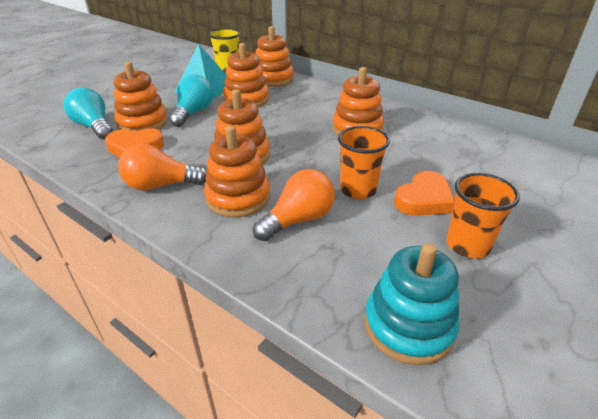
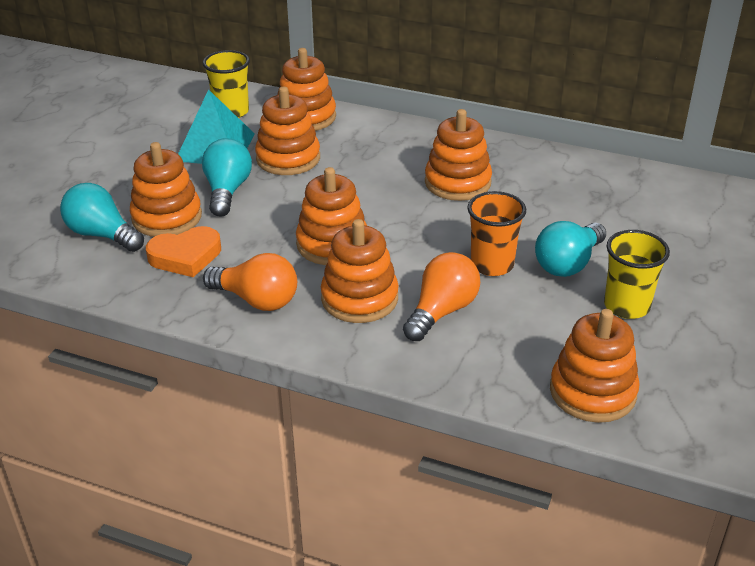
camera: 15 degrees left, 0 degrees up
orange light bulb [118,143,207,191] -> orange light bulb turned 135 degrees counterclockwise [203,253,297,311]
turquoise stacking toy [364,243,459,365] -> orange stacking toy [550,309,640,423]
orange heart [394,171,455,216] -> turquoise light bulb [535,221,606,277]
orange cup [446,173,520,258] -> yellow cup [604,230,670,319]

